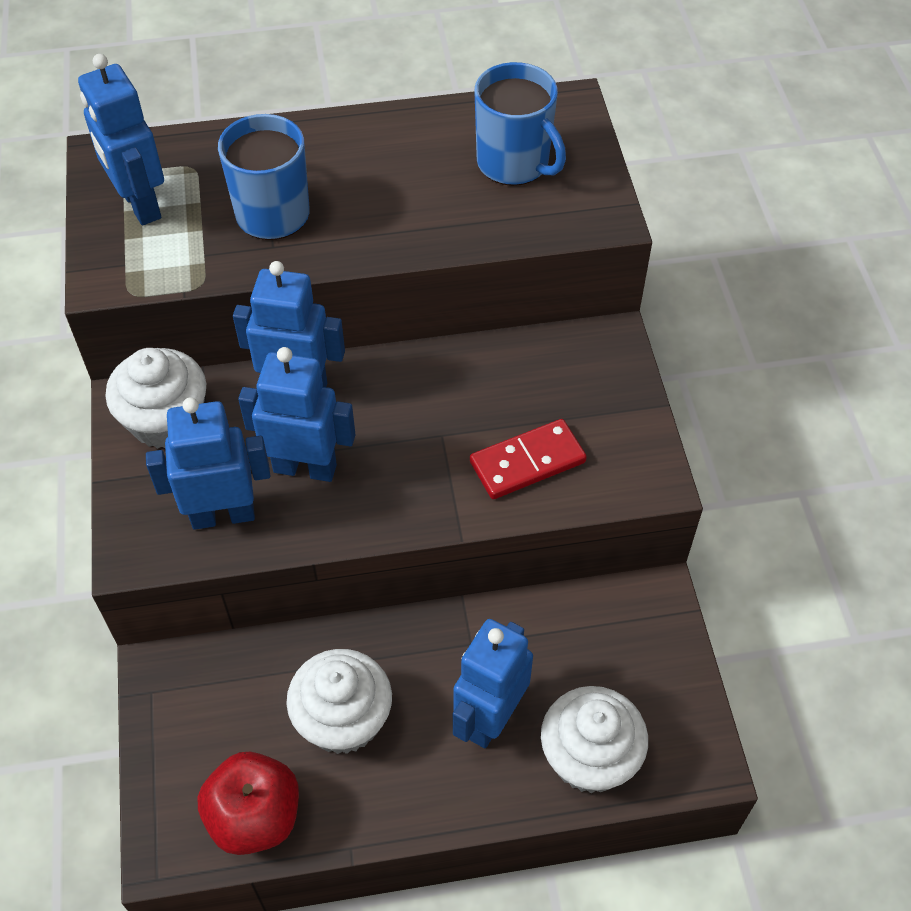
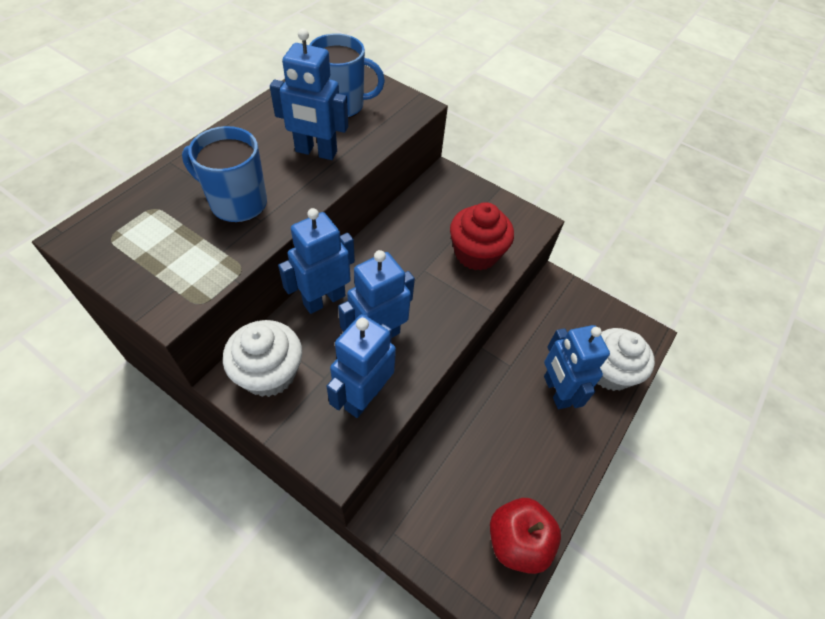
camera: 50 degrees left, 0 degrees up
blue robot [78,54,164,225] -> blue robot moved to [270,28,348,160]
white cupcake [286,649,392,754] -> none
red domino [470,419,587,499] -> red cupcake [450,202,514,271]

